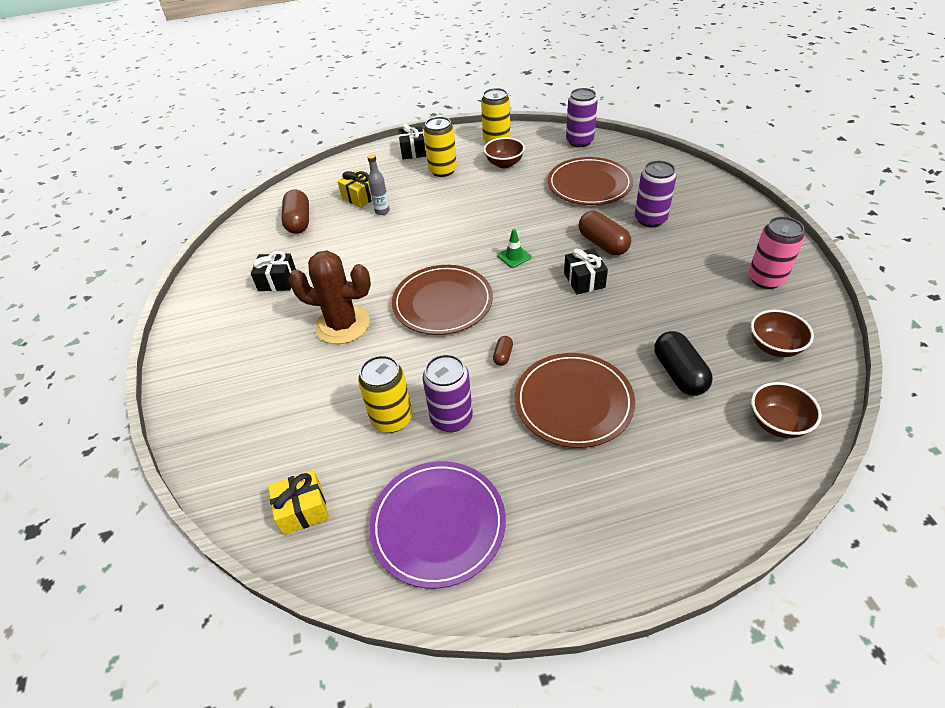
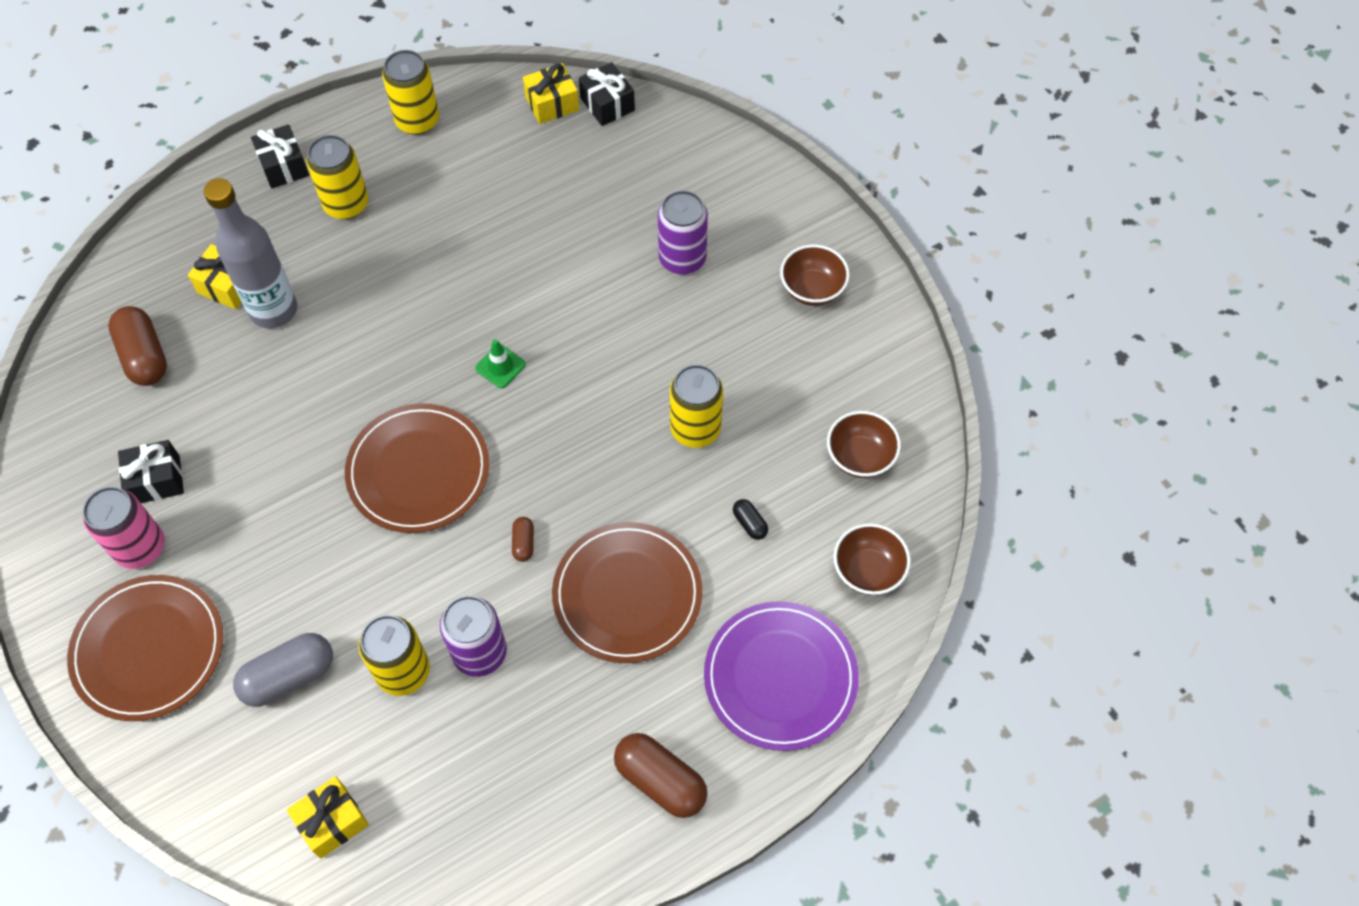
camera: 20 degrees left, 15 degrees up
brown cactus [288,250,371,344] -> none
grey bottle [367,154,390,215] -> grey bottle [204,178,297,329], size x2.01
purple plate [369,461,506,589] -> purple plate moved to [704,601,859,751]
brown bowl [484,137,525,168] -> brown bowl moved to [780,244,850,306]
brown plate [548,157,633,205] -> brown plate moved to [67,575,223,721]
black gift [564,248,608,294] -> black gift moved to [579,62,635,126]
purple can [566,88,598,147] -> yellow gift [523,63,579,124]
brown capsule [579,211,631,255] -> brown capsule moved to [614,733,708,818]
black capsule [655,331,713,396] -> black capsule [733,499,768,540], size x0.48
pink can [748,216,805,289] -> pink can moved to [83,487,165,569]
none -> grey capsule [233,633,333,707]
none -> yellow can [670,365,723,448]

